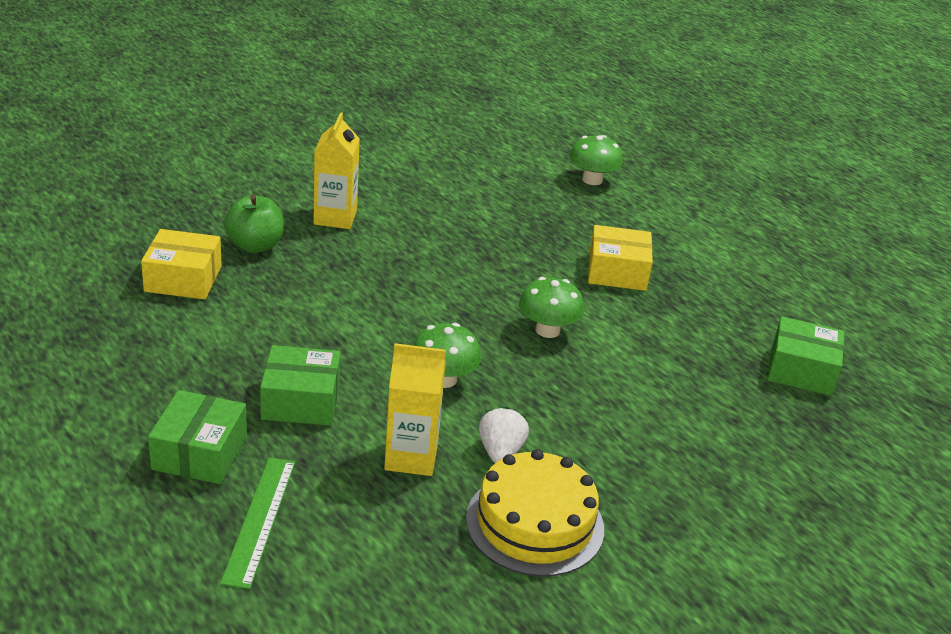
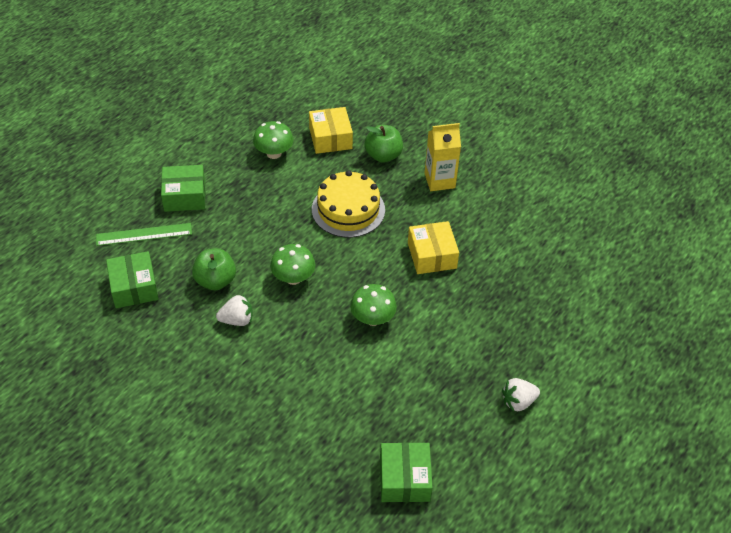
camera: 75 degrees right, 15 degrees up
green box [260,345,341,426] -> green box moved to [106,251,159,308]
yellow carton [384,343,446,476] -> green apple [192,249,236,291]
yellow cake [466,449,604,577] -> yellow cake moved to [312,170,385,238]
green mushroom [569,135,623,185] -> green mushroom moved to [253,121,294,159]
yellow box [588,225,653,291] -> yellow box moved to [408,221,459,274]
none -> white strawberry [502,378,540,411]

